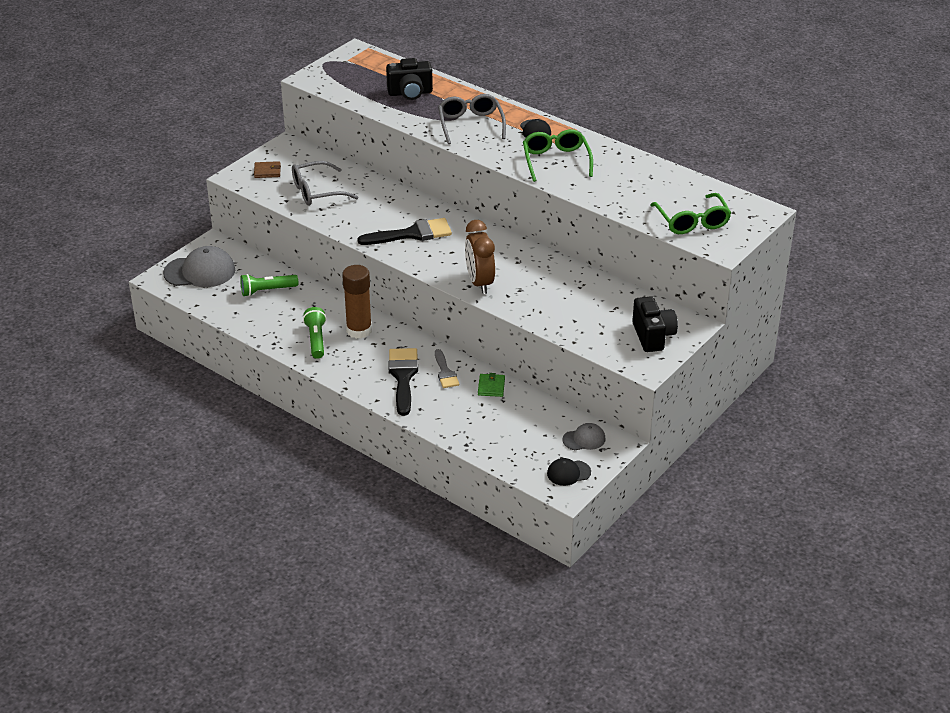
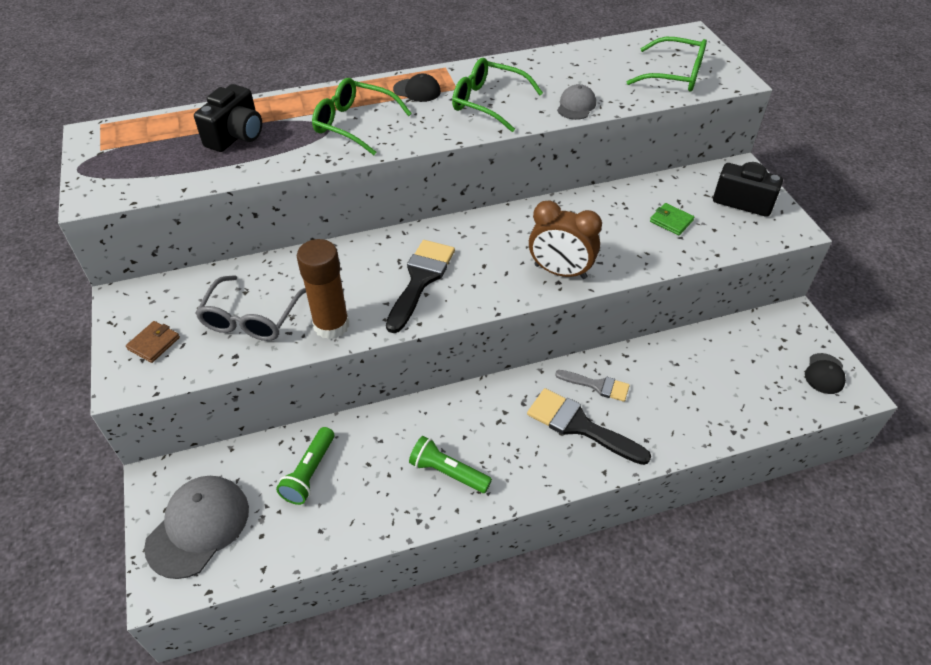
camera: 55 degrees left, 10 degrees up
brown glue stick [342,265,372,339] -> brown glue stick moved to [297,239,349,339]
grey glasses [438,94,506,144] -> green glasses [312,78,412,155]
green wallet [478,373,505,397] -> green wallet moved to [650,203,694,235]
grey cap [562,423,606,450] -> grey cap moved to [557,84,596,120]

